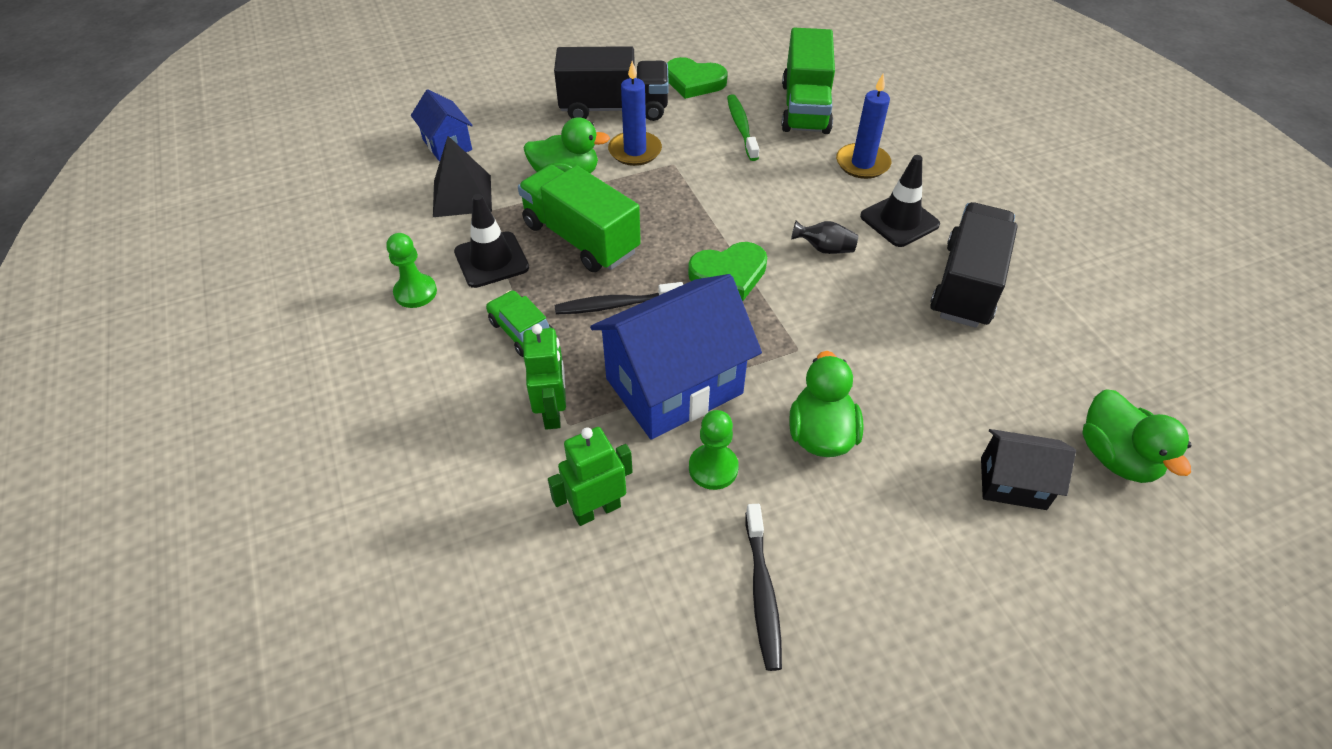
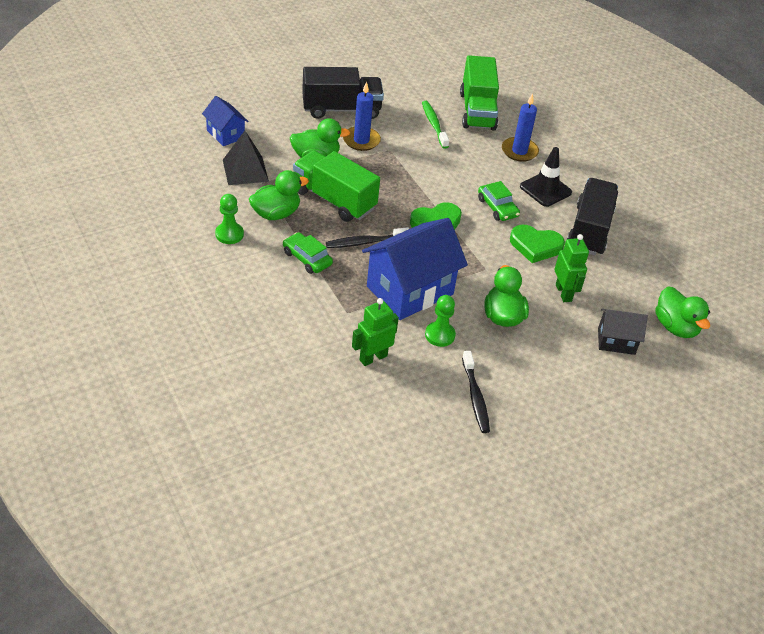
camera: 10 degrees left, 5 degrees down
black traffic cone [454,194,529,288] -> green duck [249,170,309,220]
green robot [523,324,566,430] -> green robot moved to [555,234,589,302]
green heart [667,57,728,99] -> green heart moved to [510,225,565,263]
black vase [791,220,858,254] -> green car [478,181,520,221]

